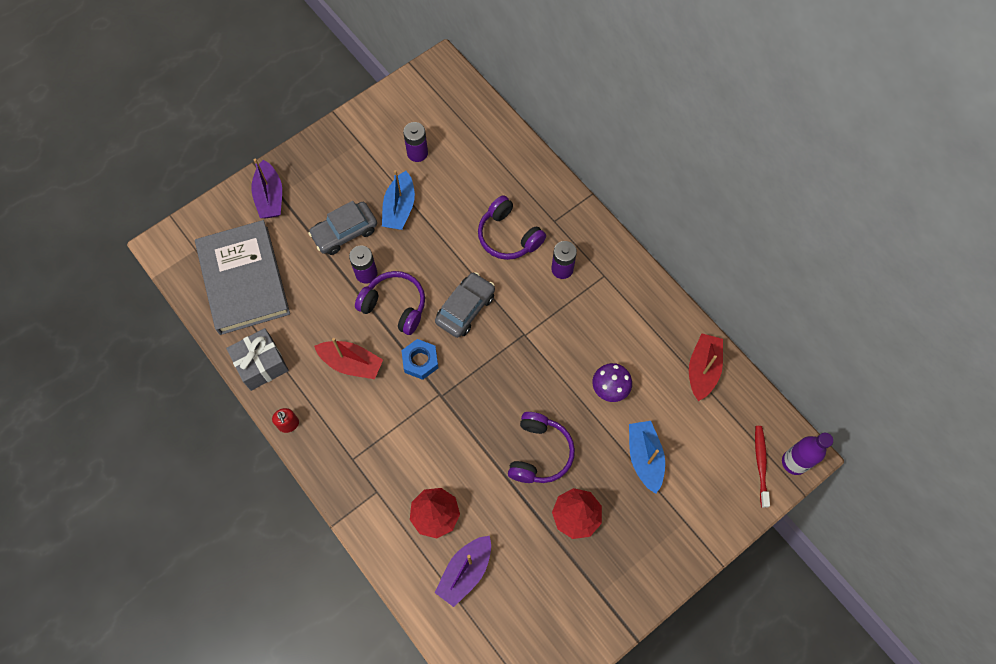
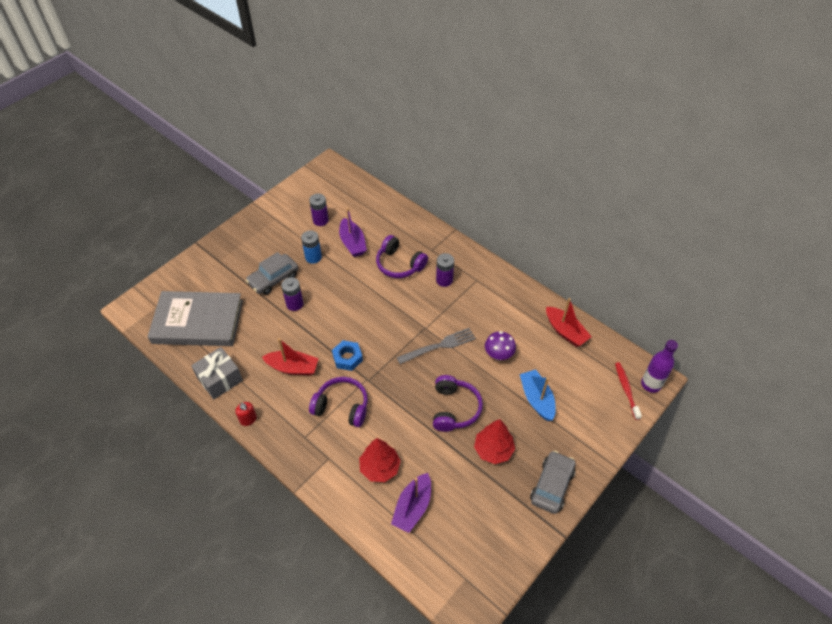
camera: 10 degrees left, 15 degrees down
grey book [195,220,290,335] -> grey book turned 60 degrees counterclockwise [148,291,243,346]
purple boat [251,159,282,218] -> purple boat moved to [339,208,367,257]
purple headphones [355,271,425,335] -> purple headphones moved to [309,377,368,427]
blue boat [382,170,415,230] -> blue battery [301,230,322,264]
grey car [435,272,495,338] -> grey car moved to [530,451,576,514]
red boat [689,333,723,401] -> red boat turned 135 degrees clockwise [546,298,592,347]
none -> grey fork [397,328,476,364]

